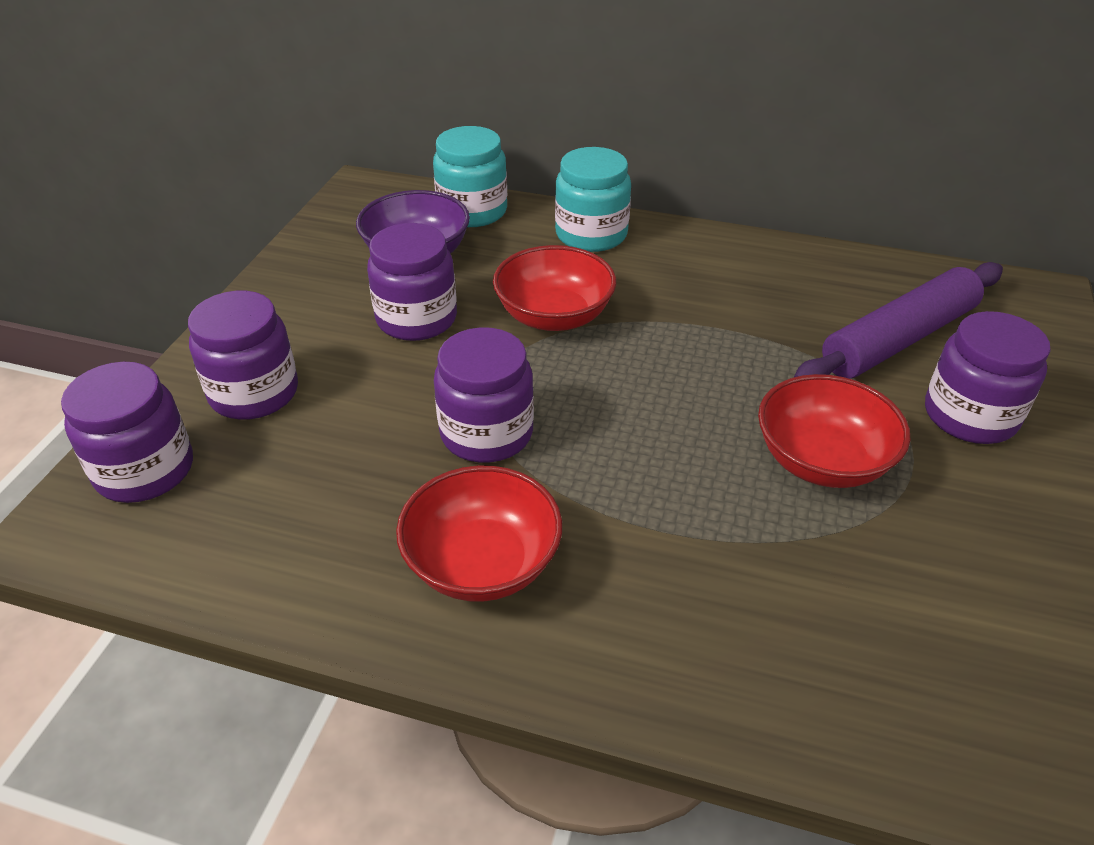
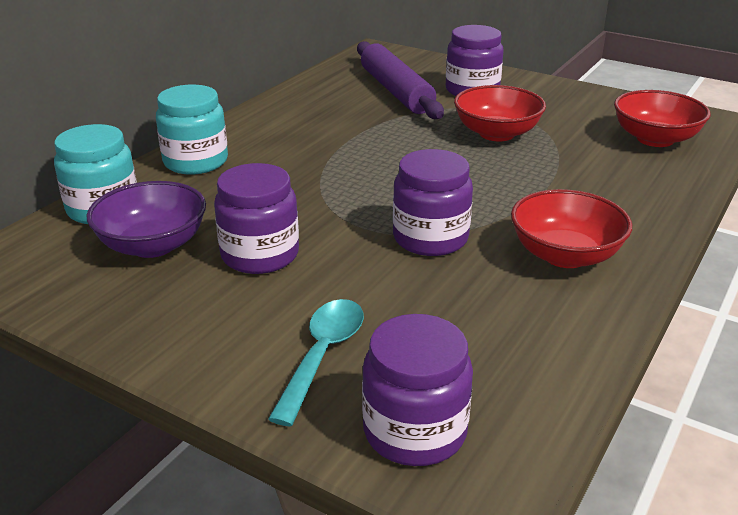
camera: 75 degrees left, 10 degrees down
purple jar [188,291,298,420] -> turquoise spoon [268,299,364,426]
red bowl [493,245,616,331] -> red bowl moved to [614,90,711,147]

